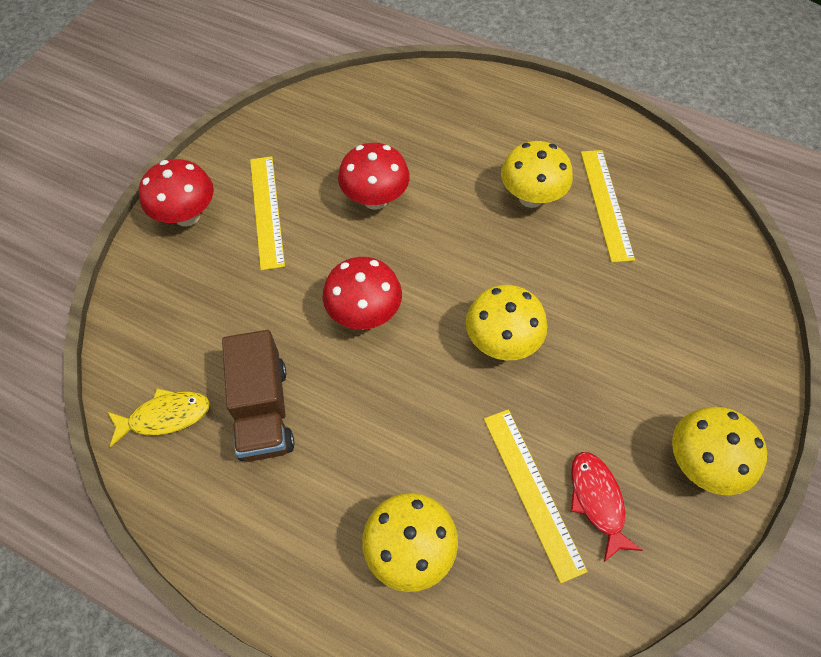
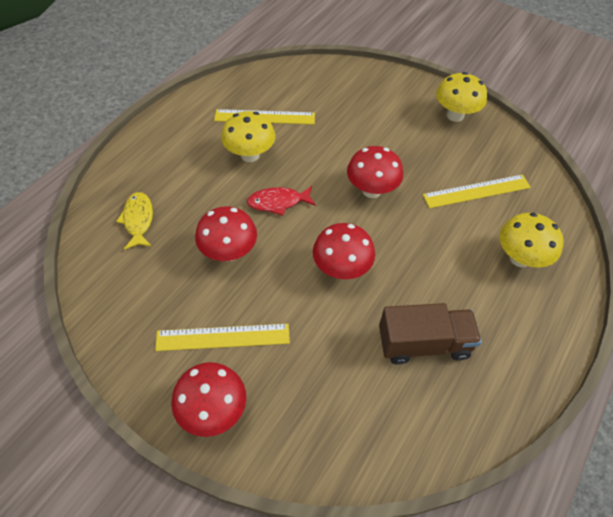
camera: 85 degrees left, 5 degrees down
yellow fish [108,389,210,447] -> yellow fish moved to [116,192,153,250]
yellow mushroom [466,285,547,360] -> red mushroom [347,146,403,198]
red fish [571,452,643,562] -> red fish moved to [247,186,316,216]

